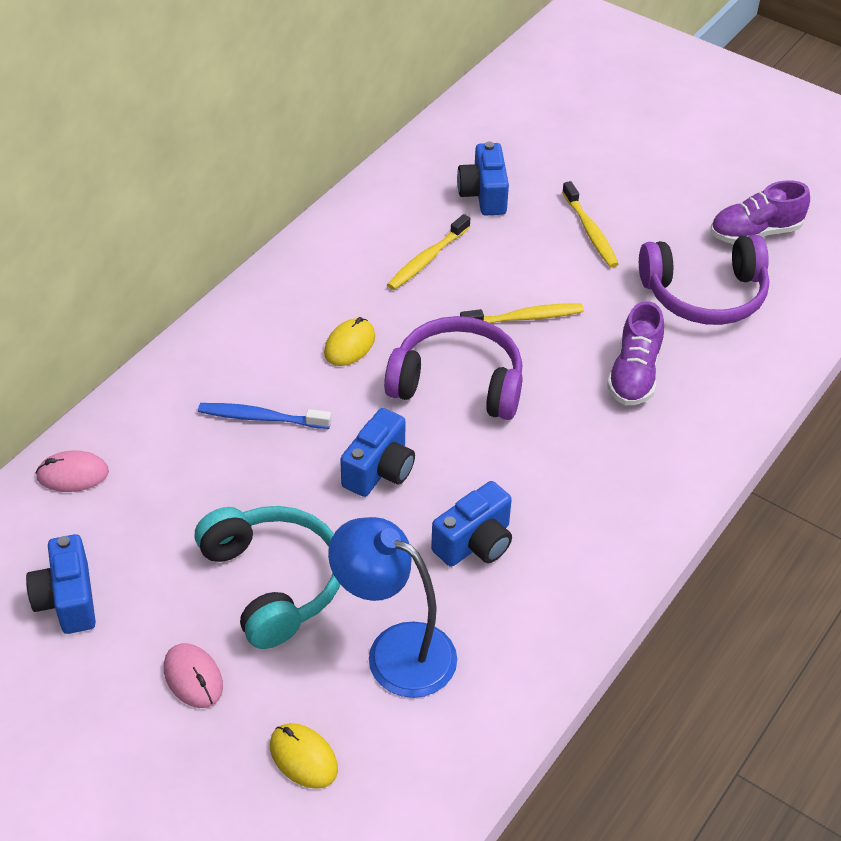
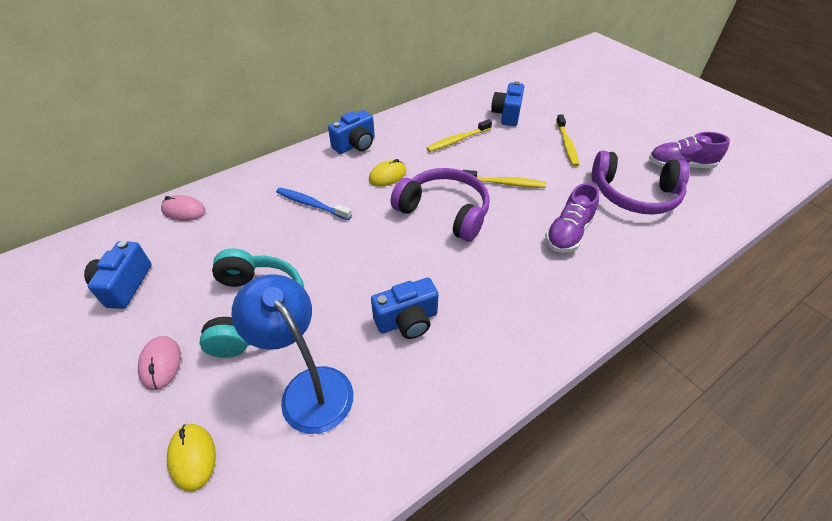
camera: 20 degrees right, 0 degrees up
blue camera [340,408,415,497] -> blue camera moved to [328,110,375,154]

